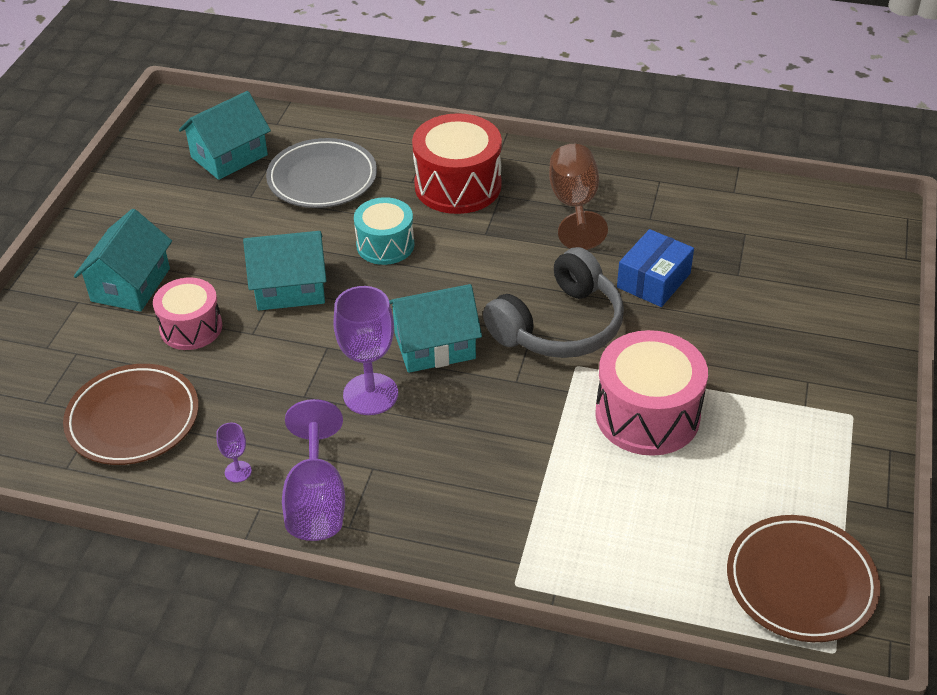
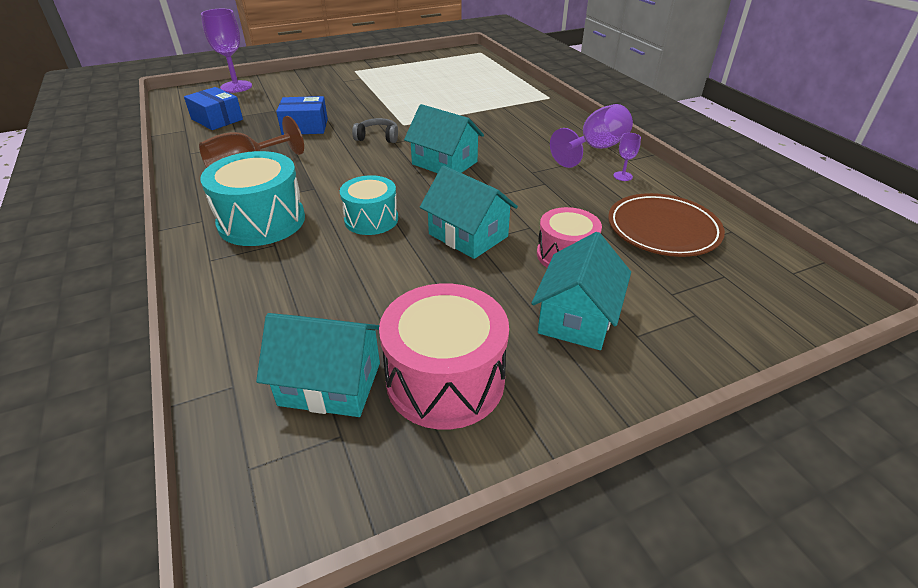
camera: 130 degrees left, 5 degrees down
turquoise house [74,209,172,312] -> turquoise house turned 45 degrees counterclockwise [531,232,631,350]
grey plate [266,138,377,208] -> none
purple goblet [333,286,398,415] -> purple goblet moved to [201,9,252,93]
red drum [412,113,502,214] -> turquoise drum [200,151,305,246]
grey headphones [483,247,624,358] -> grey headphones [352,118,398,143], size x0.49
pink drum [595,330,708,456] -> pink drum moved to [379,283,509,430]
brown plate [727,515,881,642] -> none
none -> blue box [184,87,243,130]

